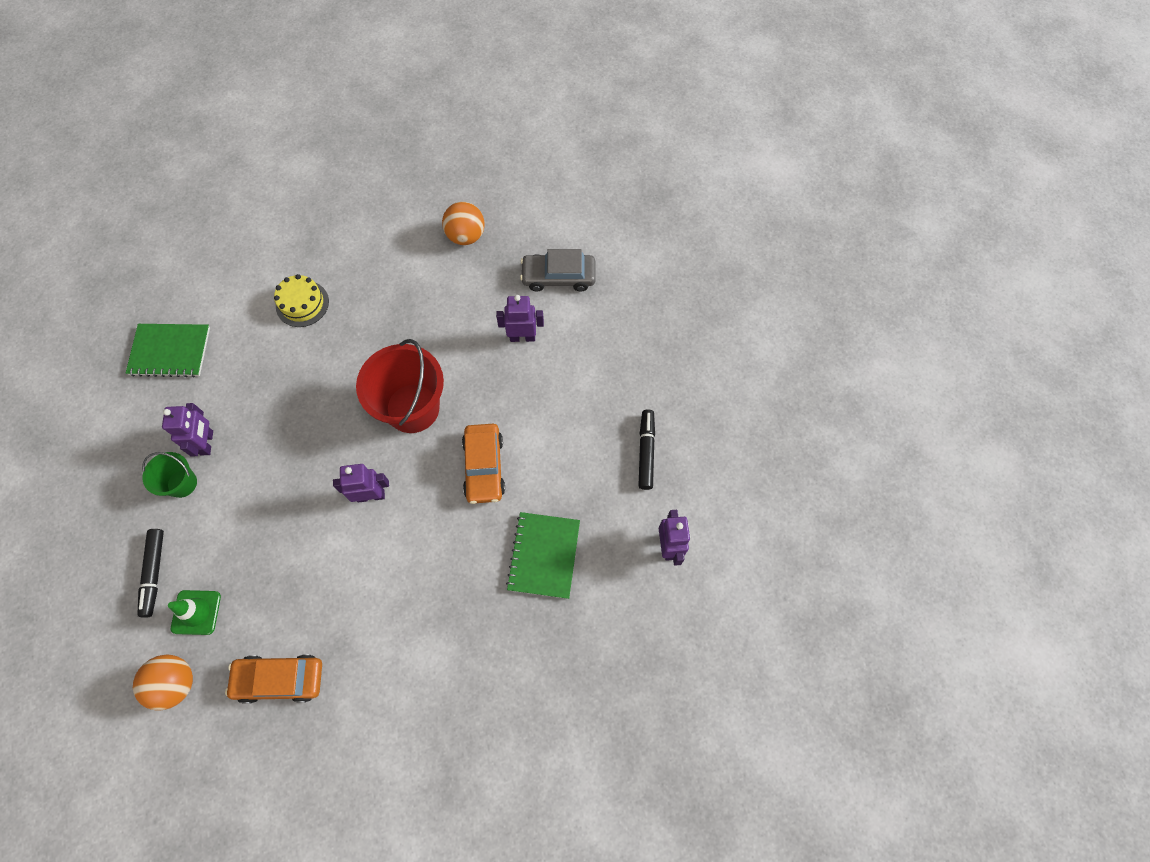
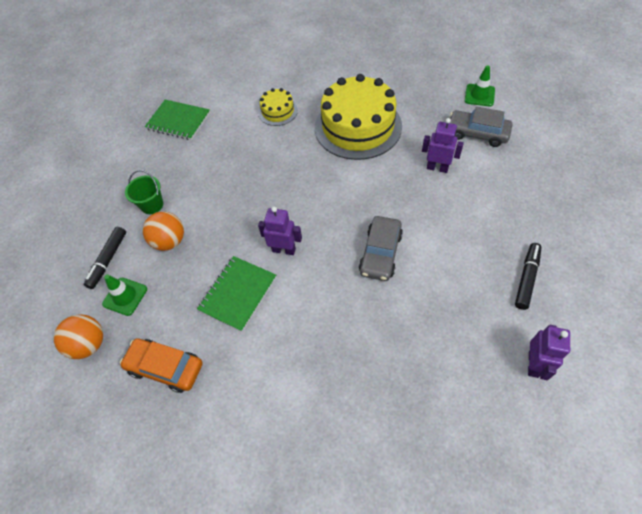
camera: 25 degrees right, 10 degrees down
purple robot [162,403,213,457] -> none
red bucket [356,339,444,433] -> none
orange ball [442,202,485,245] -> orange ball moved to [143,211,184,251]
orange car [462,424,505,504] -> grey car [359,216,403,281]
green notebook [506,512,580,599] -> green notebook moved to [197,256,276,332]
none -> yellow cake [315,74,402,160]
none -> green traffic cone [465,66,495,106]

